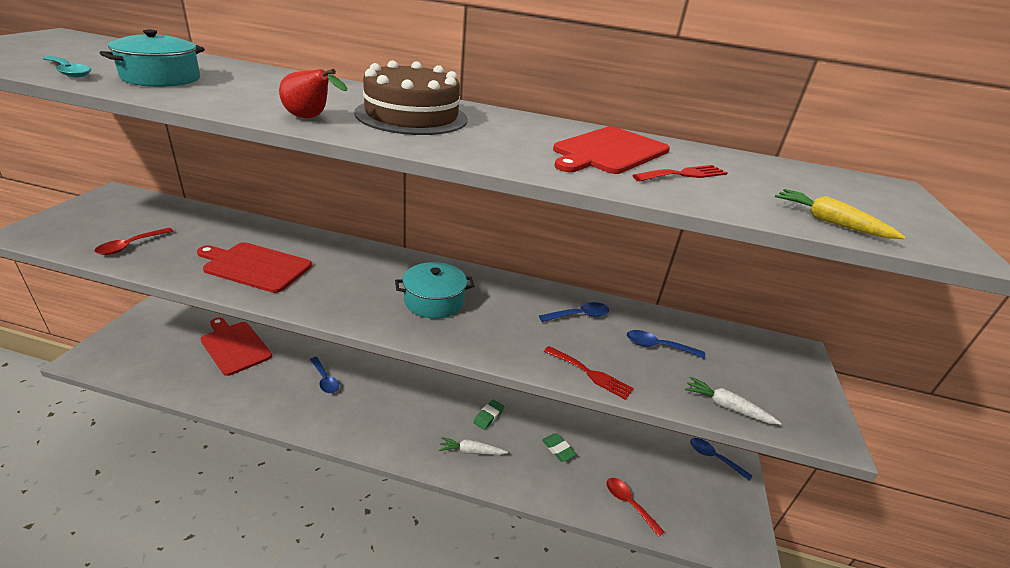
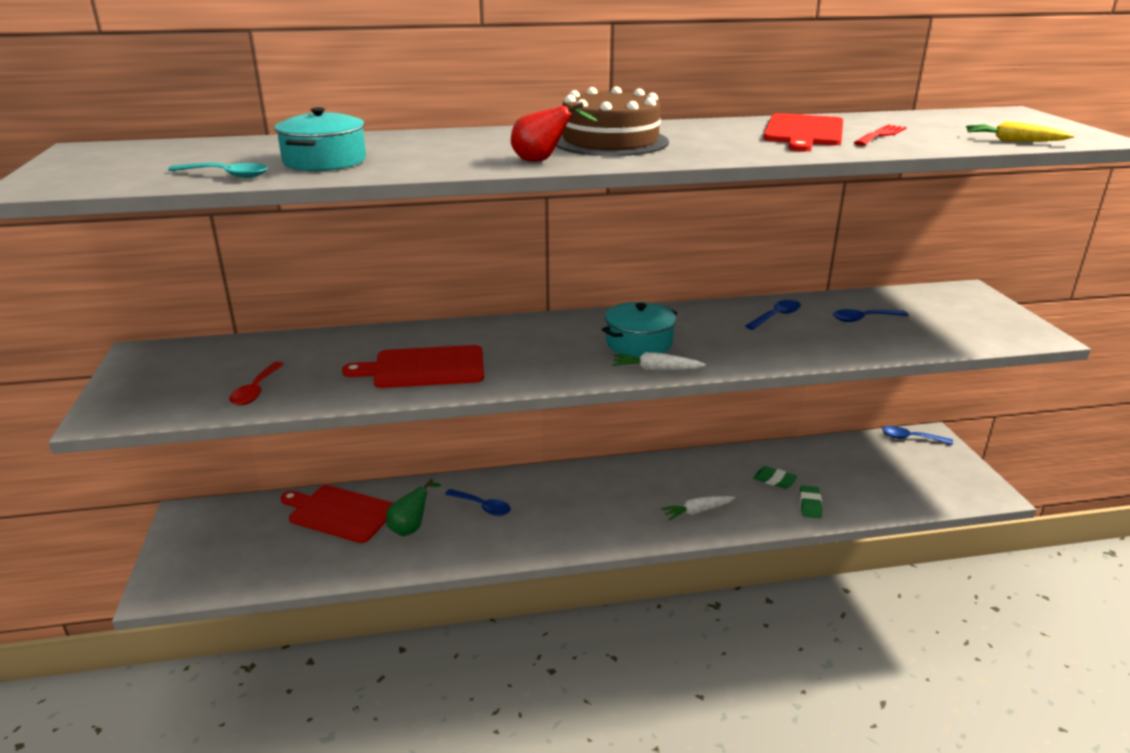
camera: 20 degrees left, 5 degrees down
green eraser [473,399,504,430] -> green eraser moved to [800,485,822,518]
red fork [544,346,634,400] -> none
red spoon [606,478,665,537] -> none
white carrot [685,376,781,425] -> white carrot moved to [613,352,706,370]
none -> green pear [386,479,441,536]

